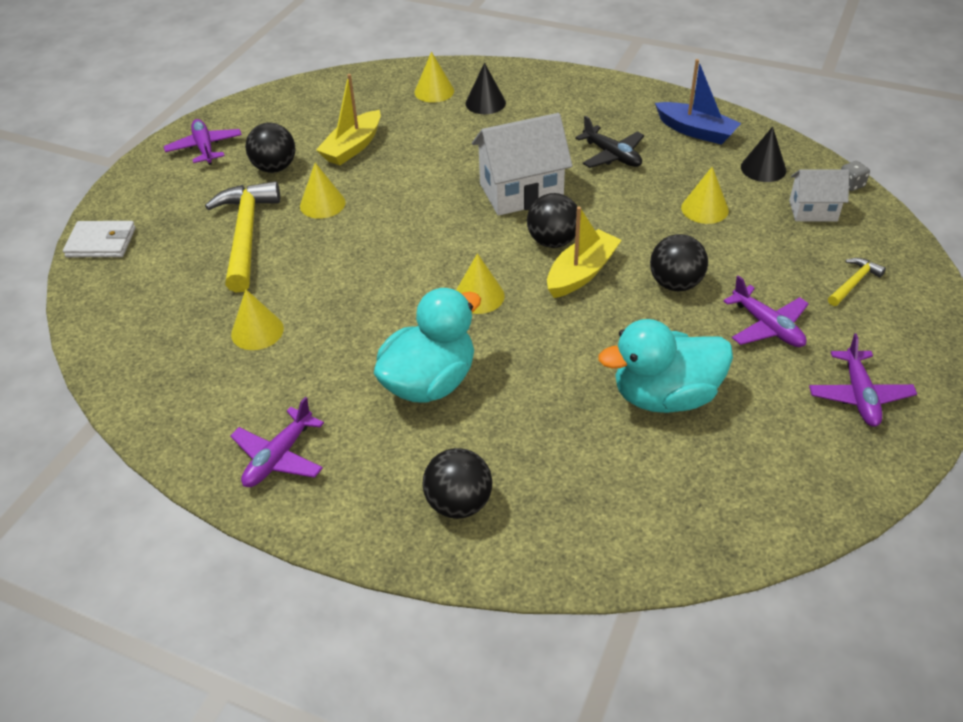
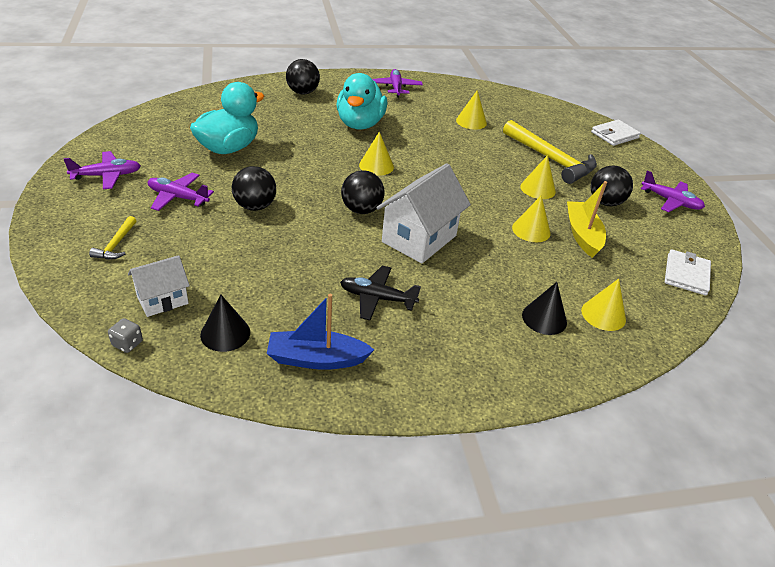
camera: 140 degrees right, 5 degrees down
yellow boat [547,207,622,298] -> none
yellow cone [681,167,729,224] -> yellow cone moved to [512,195,551,242]
purple plane [809,334,917,427] -> purple plane turned 105 degrees clockwise [63,151,141,189]
none -> white wallet [665,249,711,295]

